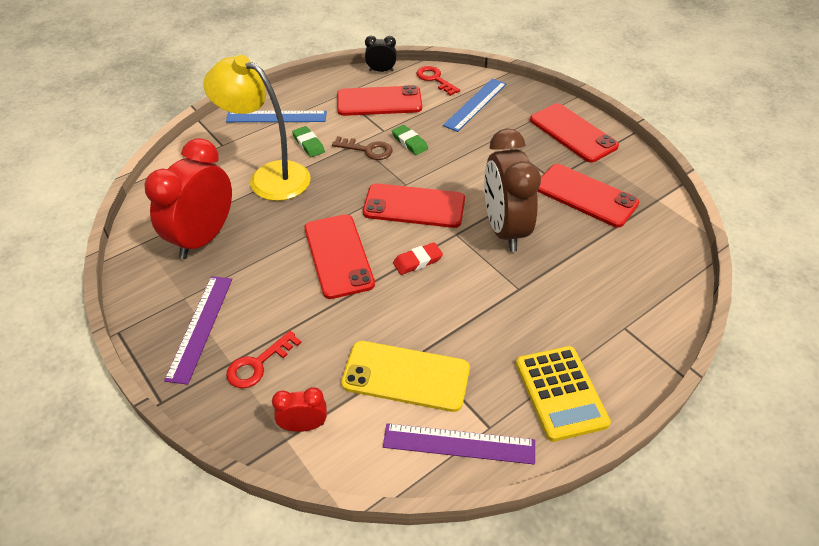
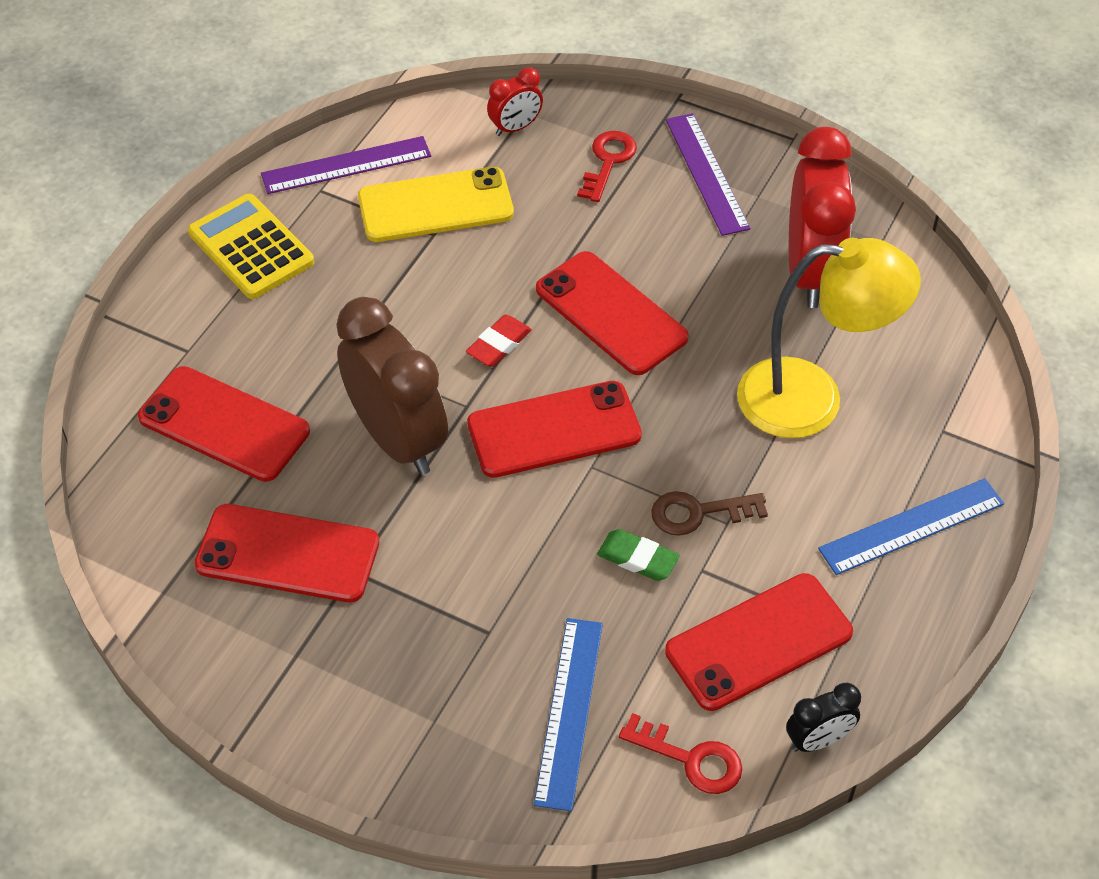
camera: 155 degrees right, 5 degrees up
green eraser [292,126,325,157] -> none
red phone [530,103,619,163] -> red phone moved to [138,366,310,482]

